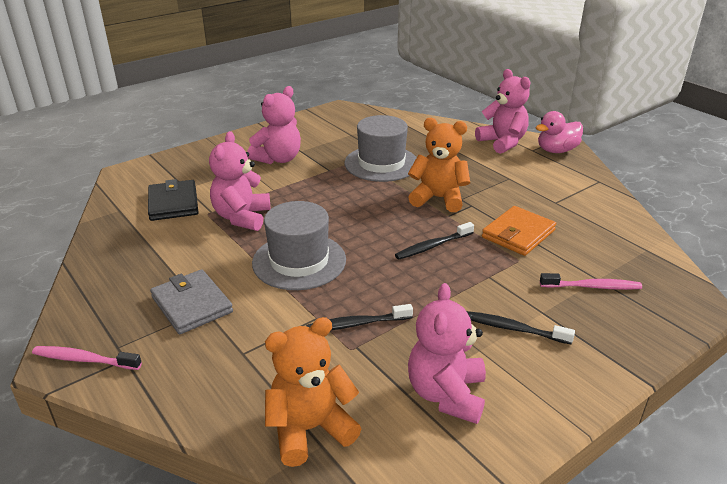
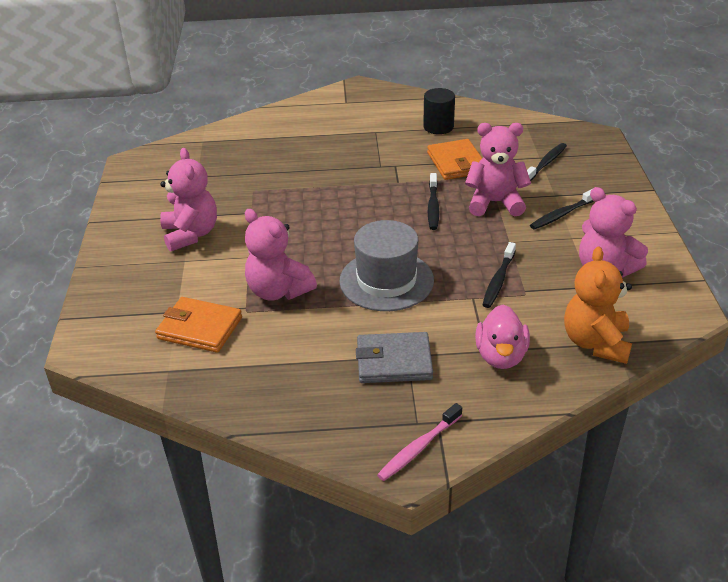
camera: 55 degrees left, 5 degrees up
black wallet [148,179,198,221] -> orange wallet [155,297,242,353]
grey hat [345,115,417,182] -> none
orange teddy bear [408,118,470,212] -> none
pink teddy bear [475,69,530,154] -> pink teddy bear moved to [465,123,531,216]
pink duck [536,111,583,153] -> pink duck moved to [475,304,530,369]
pink toothbrush [540,273,642,290] -> black toothbrush [527,143,567,181]
none -> black cylinder [423,88,455,134]

